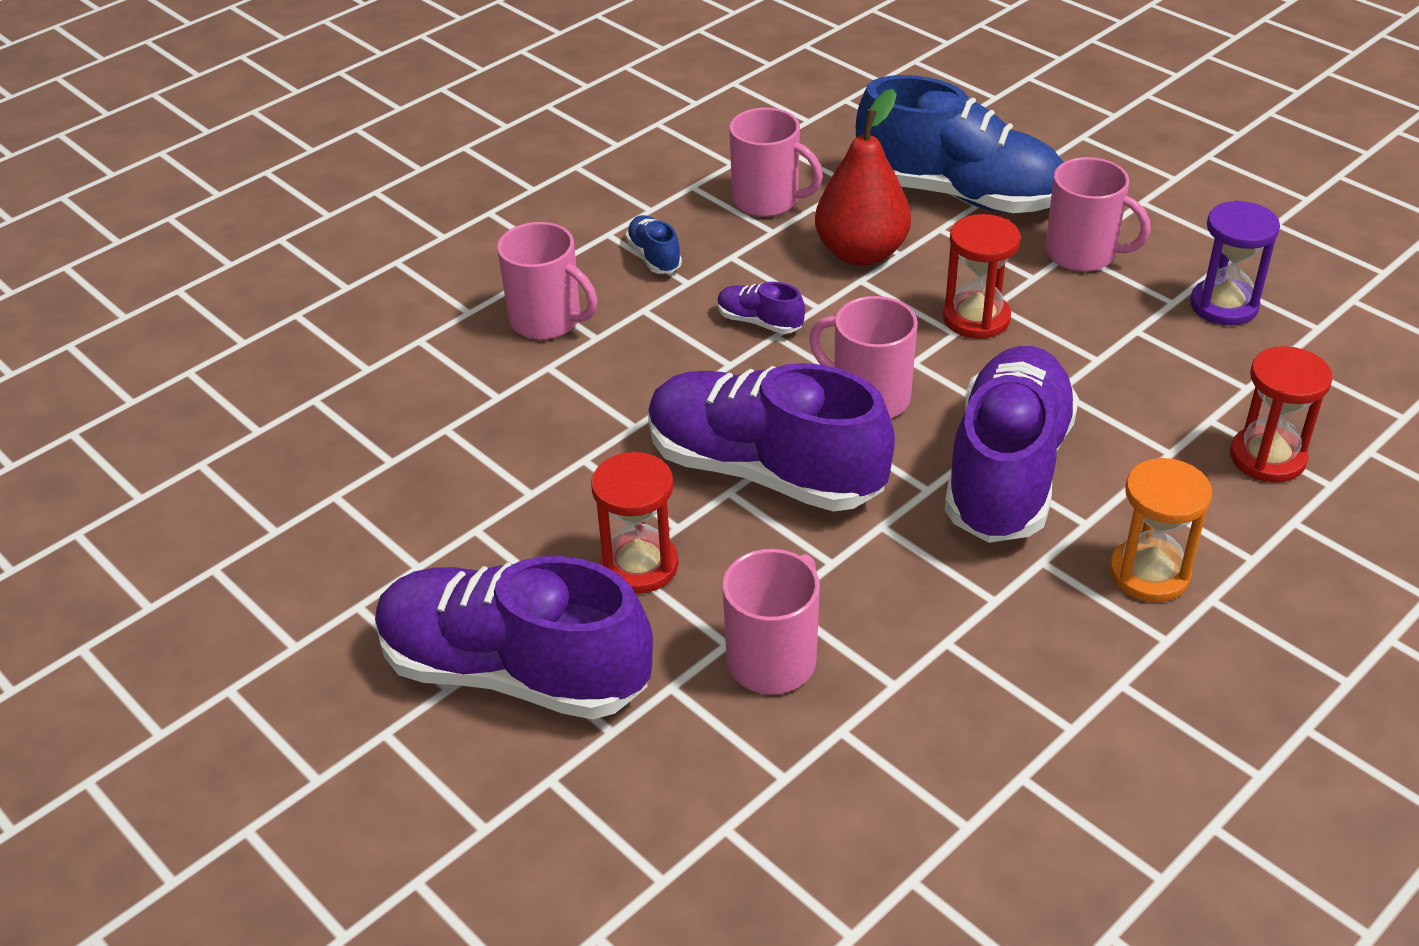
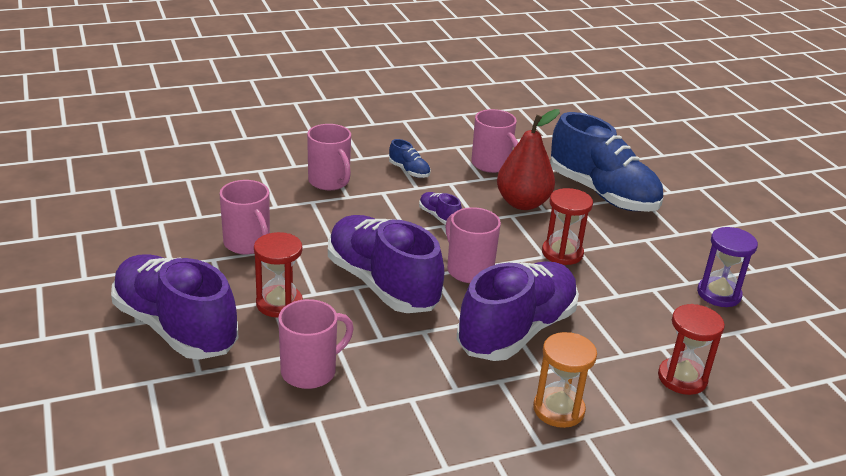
camera: 20 degrees right, 10 degrees down
blue shoe [626,215,682,273] -> blue shoe turned 135 degrees clockwise [389,139,431,178]
pink mug [1045,157,1151,272] -> pink mug moved to [220,180,270,254]

